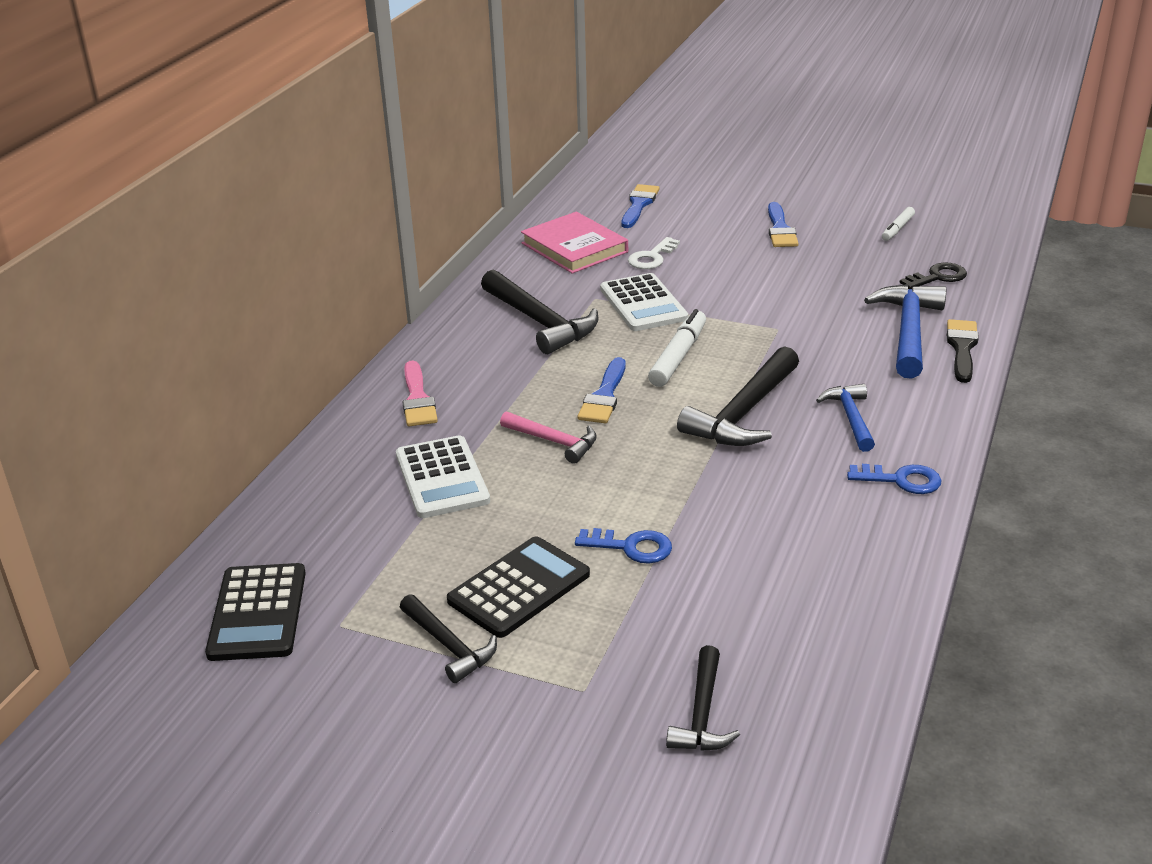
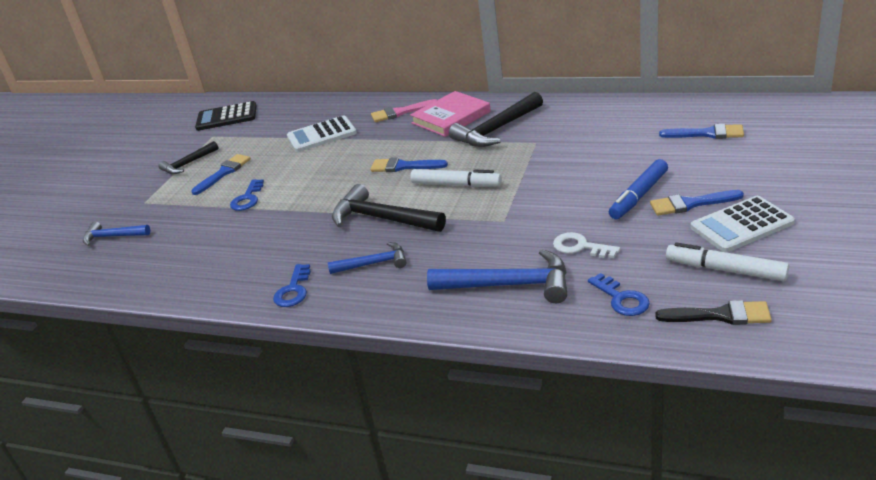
camera: 90 degrees right, 0 degrees up
black calculator [447,536,590,638] -> blue brush [191,154,251,195]
pink hammer [500,411,597,464] -> none
pink book [521,212,628,274] -> pink book moved to [410,91,491,137]
white calculator [600,273,688,331] -> white calculator moved to [690,196,795,252]
white key [628,237,680,269] -> white key moved to [553,232,620,258]
black hammer [666,645,740,751] -> blue hammer [83,221,150,246]
white marker [882,207,915,241] -> white marker [666,242,789,281], size x1.63
black key [900,262,967,289] -> blue key [588,273,650,316]
black brush [947,319,979,383] -> black brush moved to [655,300,772,325]
none -> blue marker [609,159,668,219]

